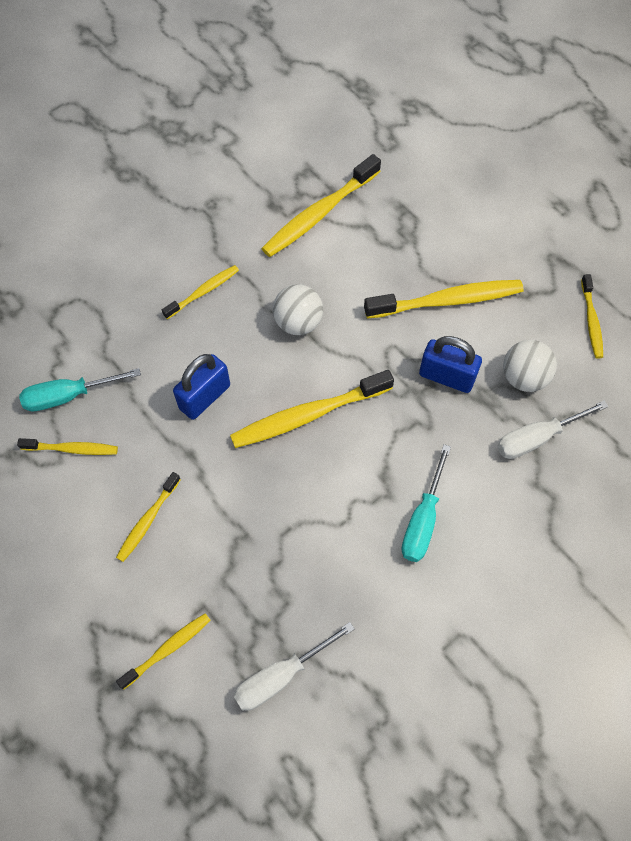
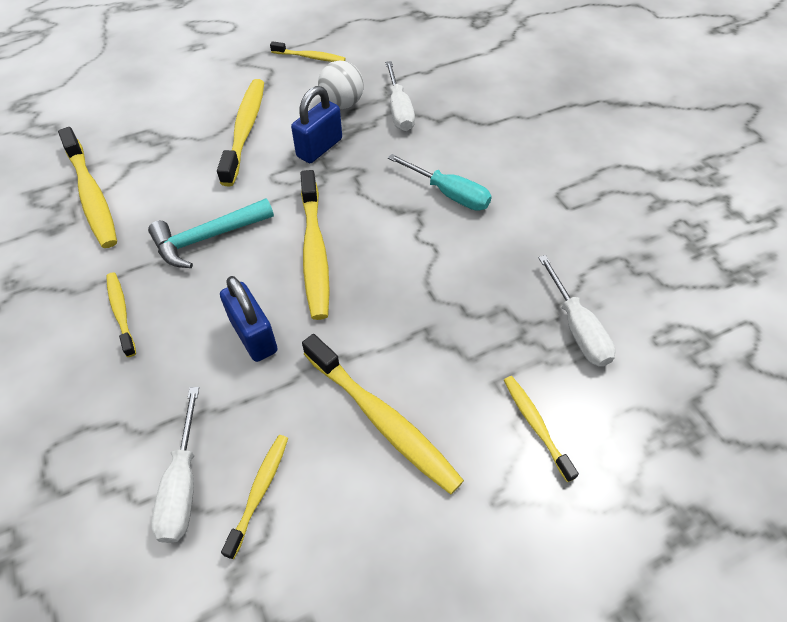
camera: 75 degrees left, 10 degrees down
turquoise screwdriver [19,368,141,411] -> white screwdriver [151,387,199,543]
yellow toothbrush [116,472,181,562] -> yellow toothbrush [302,334,464,494], size x1.79
white ball [273,284,323,335] -> turquoise hammer [148,198,274,268]

